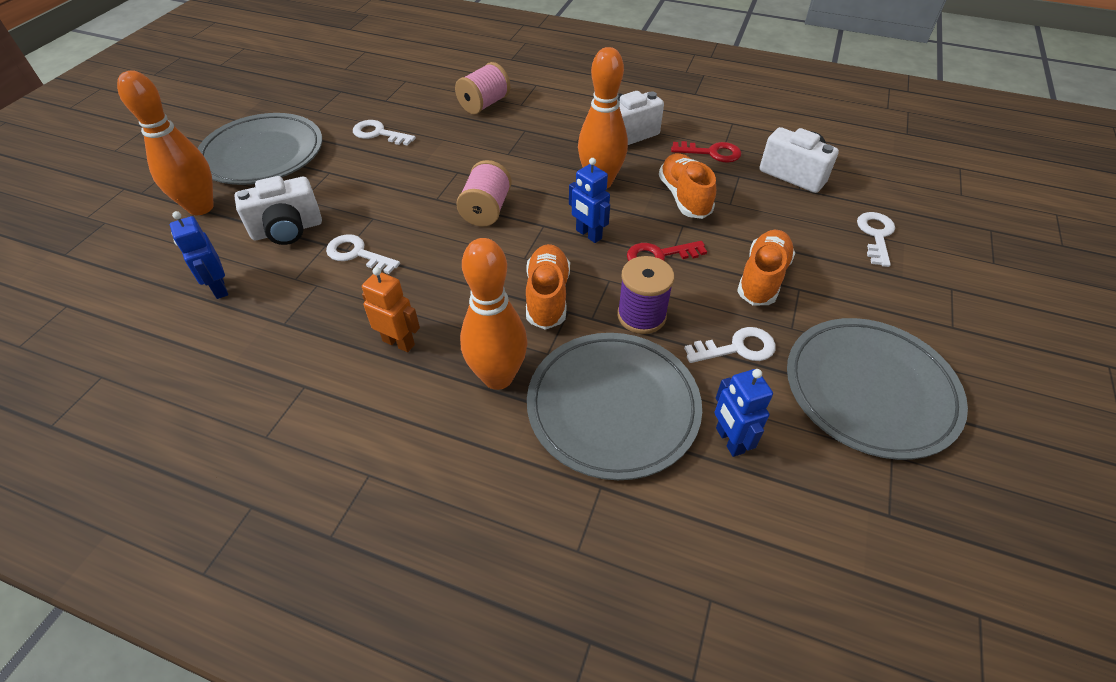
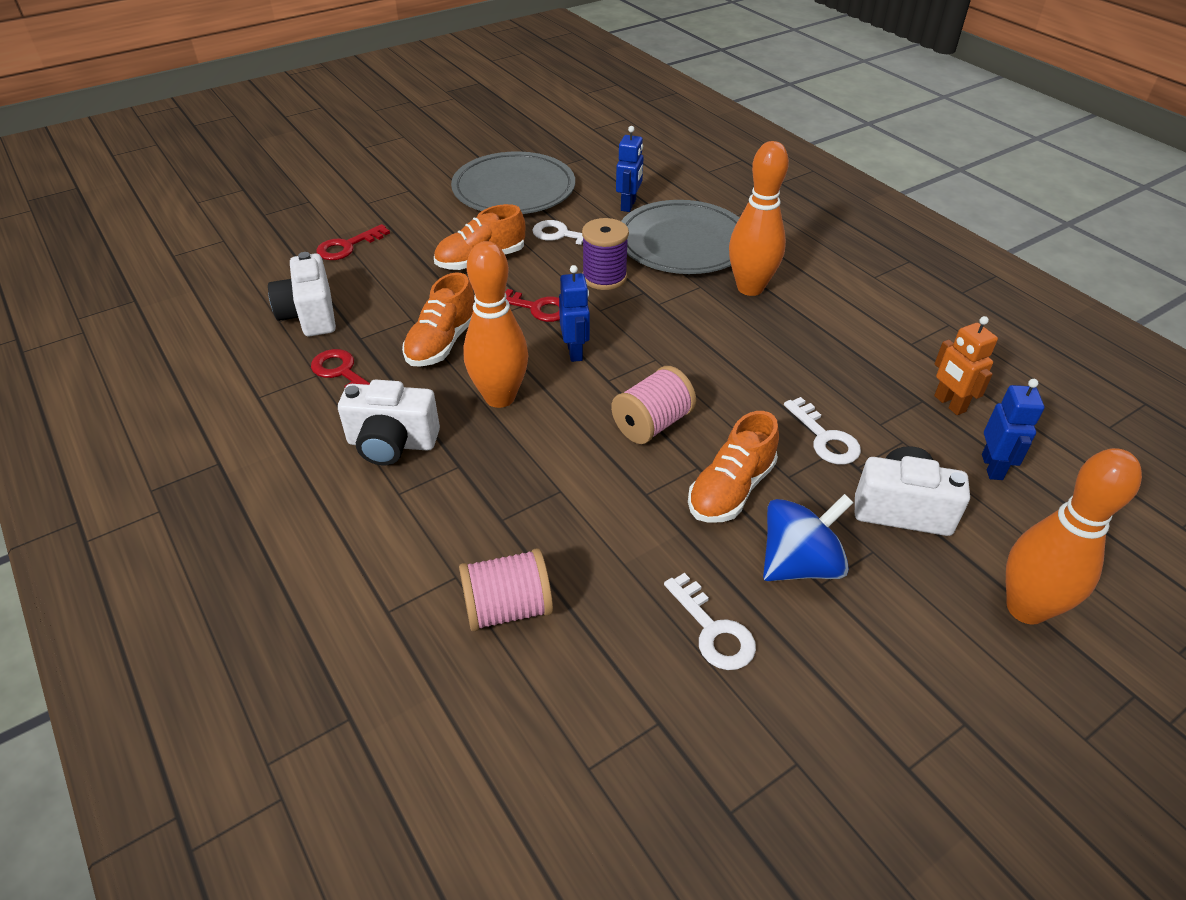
camera: 145 degrees left, 5 degrees down
grey plate [198,113,322,185] -> none
orange robot [362,267,420,352] -> orange robot moved to [934,316,998,415]
orange shoe [526,244,570,330] -> orange shoe moved to [688,411,779,523]
white key [857,212,895,267] -> red key [316,224,390,260]
none -> blue spinning top [763,494,854,581]

